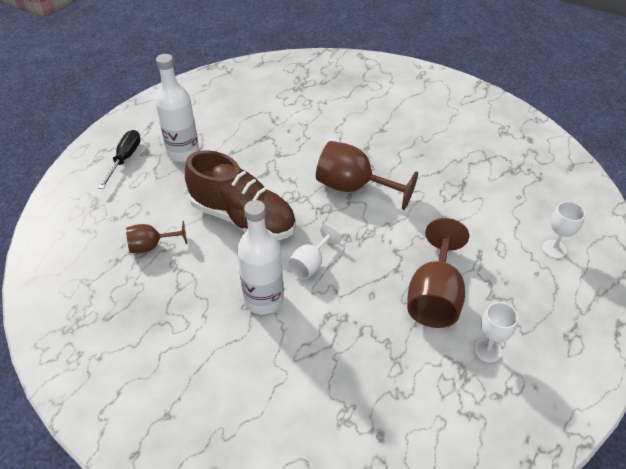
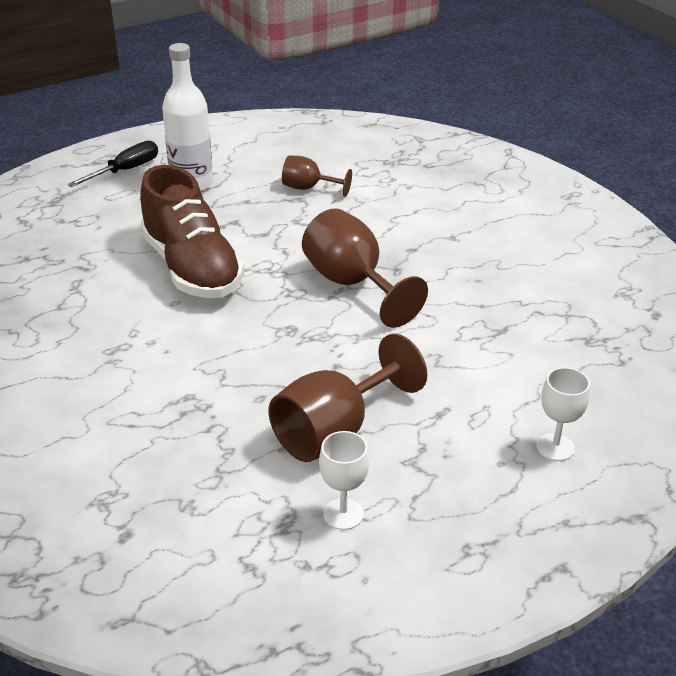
camera: 30 degrees right, 10 degrees down
brown goblet [126,221,187,253] -> brown goblet moved to [282,155,352,197]
white bottle [237,200,284,315] -> none
white goblet [288,224,341,279] -> none

